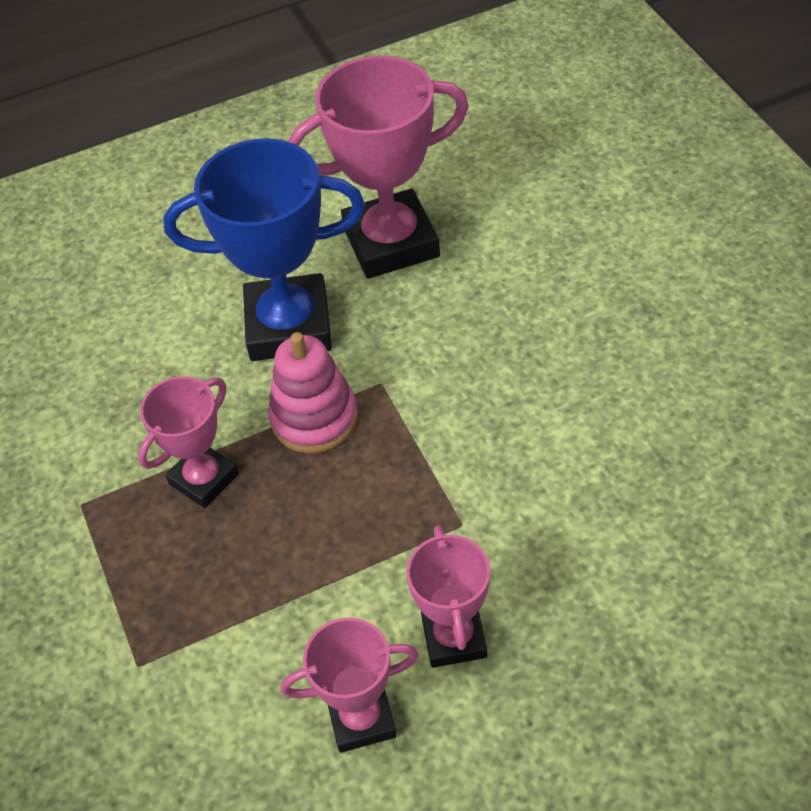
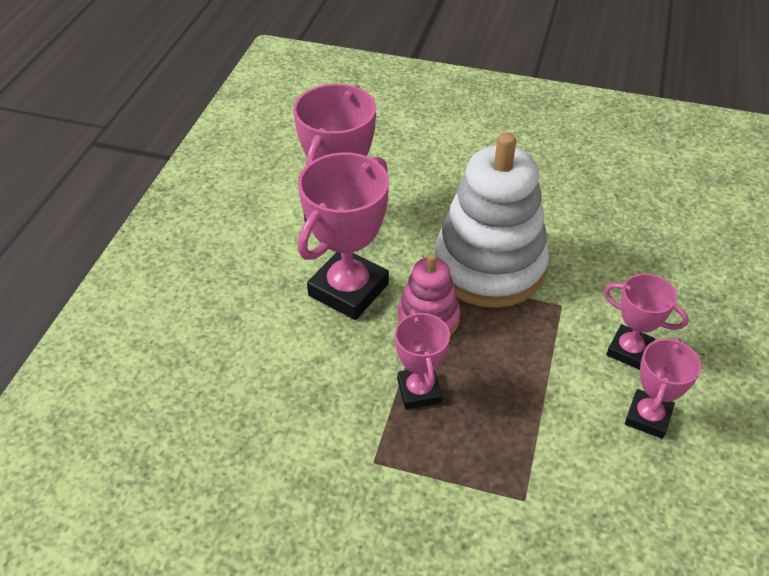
camera: 55 degrees left, 5 degrees down
blue trophy [163,138,365,361] -> pink trophy [298,152,389,320]
none -> white stacking toy [435,132,549,308]

